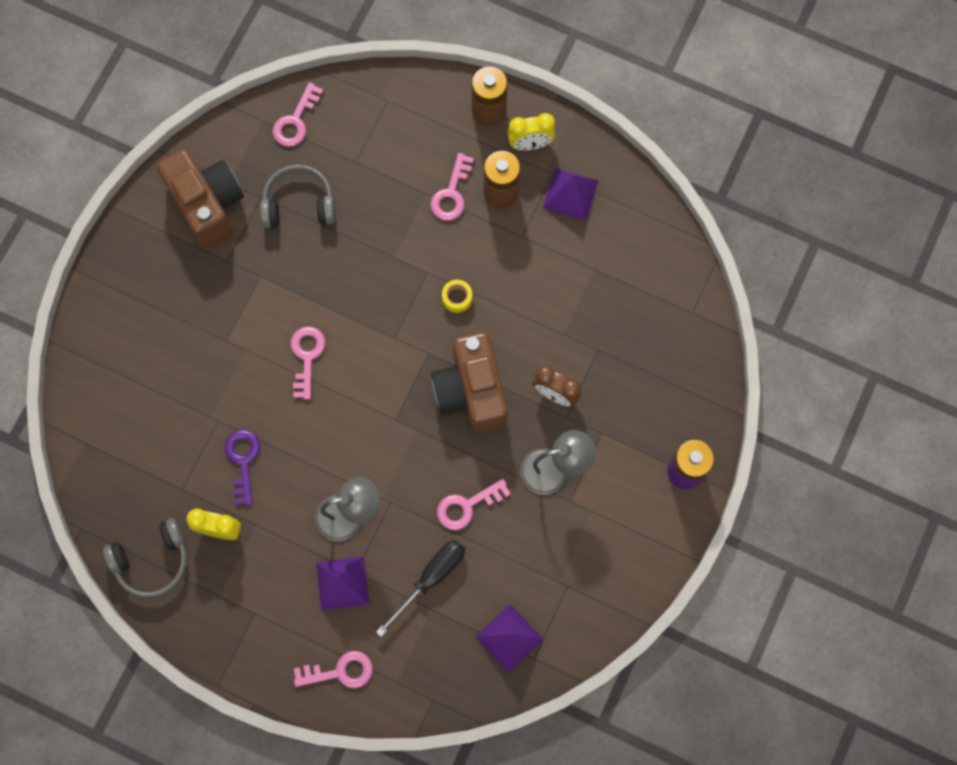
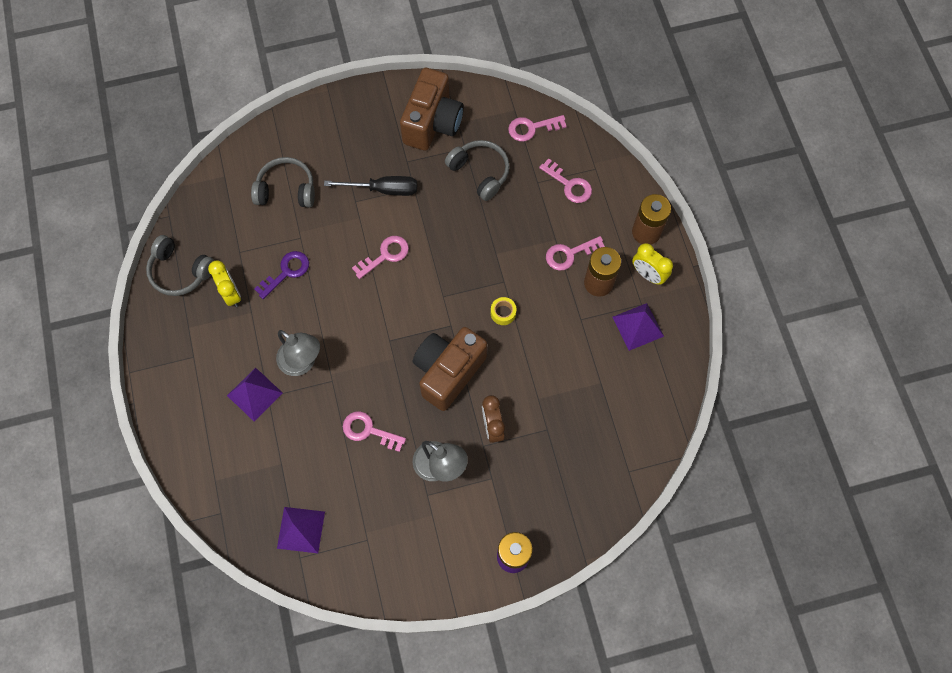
camera: 50 degrees right, 5 degrees down
pink key [294,651,373,688] -> pink key moved to [539,158,592,203]
black screwdriver [376,540,465,637] -> black screwdriver moved to [324,176,417,196]
none -> grey headphones [251,157,315,208]

